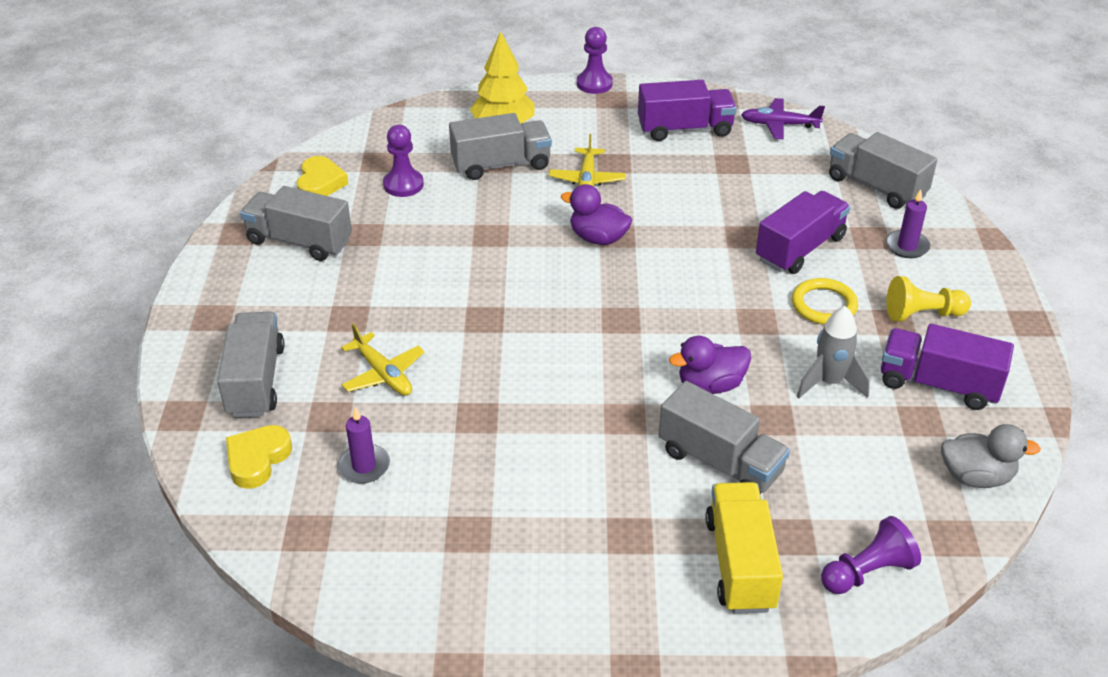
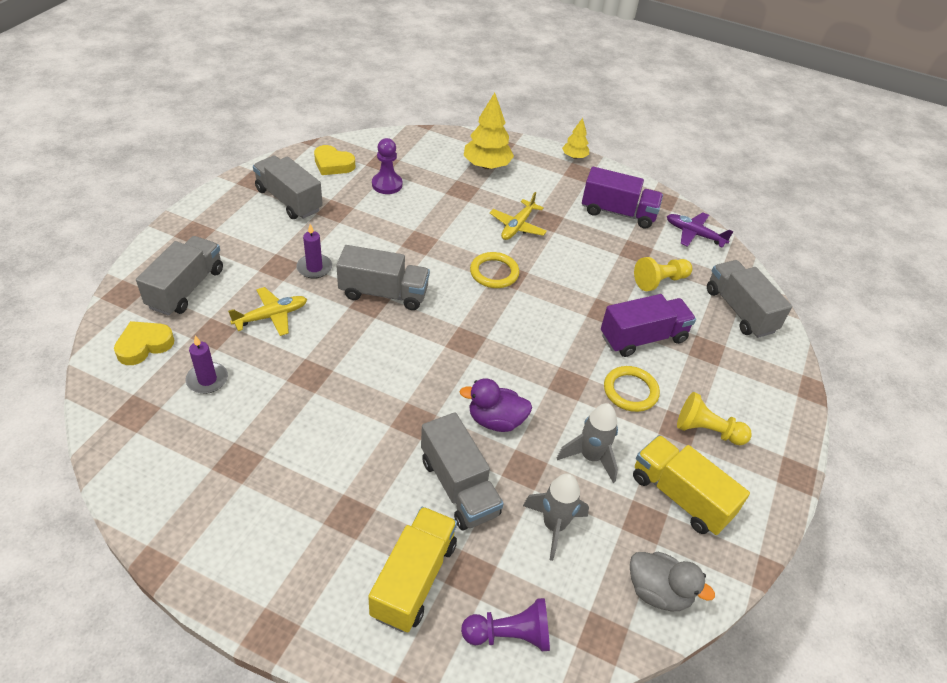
camera: 20 degrees right, 5 degrees up
yellow heart [297,156,348,196] -> yellow heart turned 90 degrees clockwise [314,145,355,175]
yellow plane [341,323,424,396] -> yellow plane turned 105 degrees counterclockwise [228,287,307,336]
grey truck [449,113,552,180] -> grey truck moved to [336,245,430,310]
purple duck [561,184,632,245] -> yellow ring [470,252,519,288]
purple pawn [577,27,613,94] -> yellow tree [562,118,589,159]
purple truck [881,324,1014,410] -> yellow truck [633,435,750,535]
purple candle [886,189,930,258] -> purple candle moved to [296,224,332,279]
none -> grey rocket [523,473,589,561]
none -> yellow pawn [634,257,692,291]

